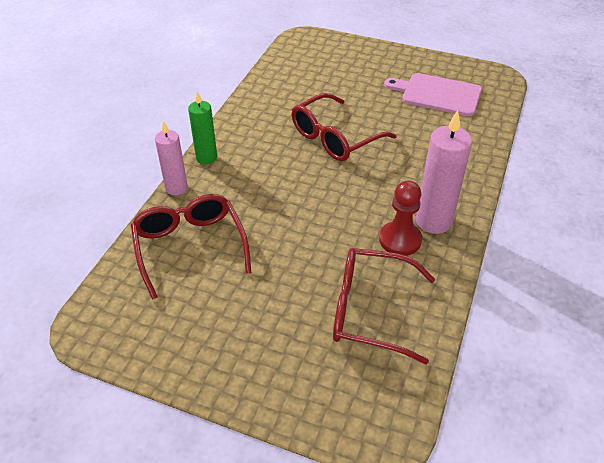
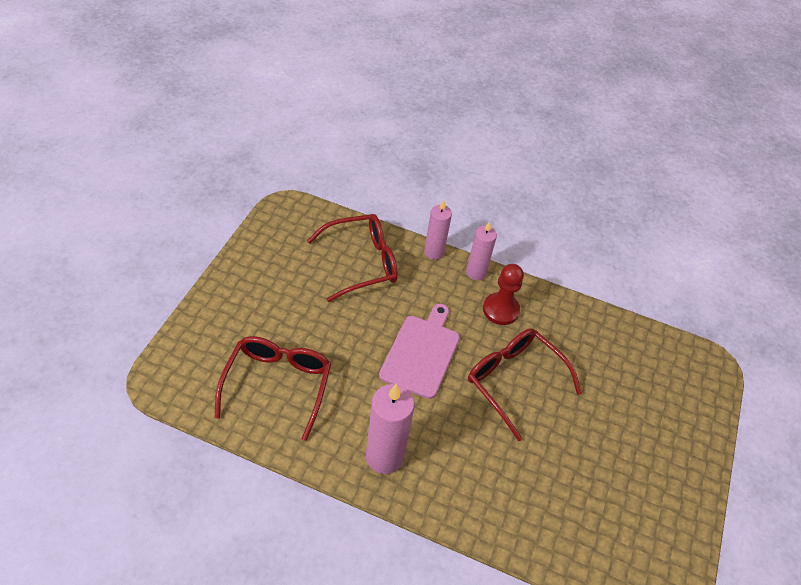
camera: 85 degrees right, 5 degrees up
green candle [188,91,217,164] -> pink candle [466,221,497,280]
red pawn [379,180,422,256] -> red pawn moved to [483,264,524,325]
pink cutting board [384,73,482,116] -> pink cutting board moved to [379,304,460,399]

